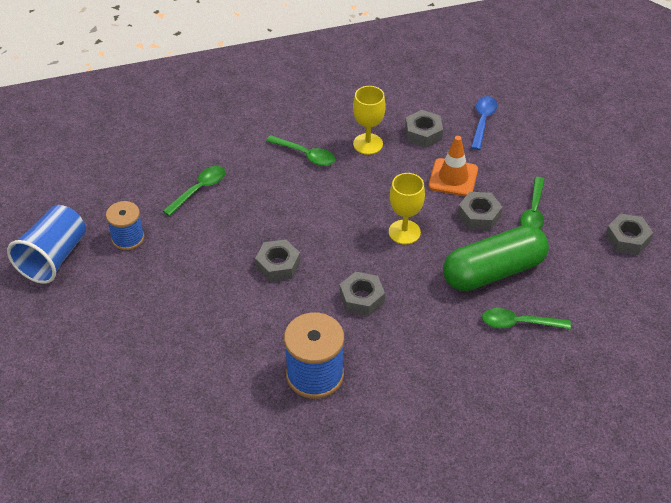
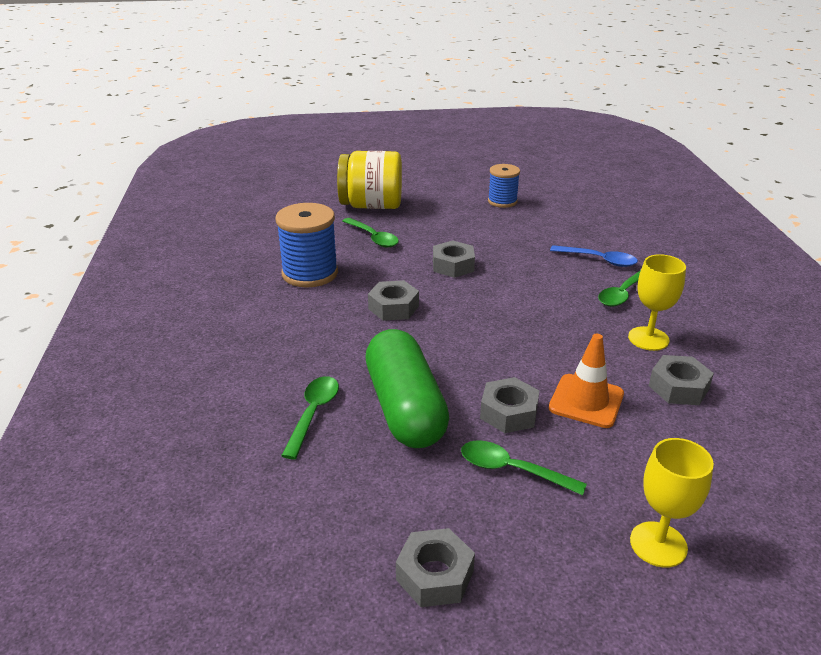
camera: 100 degrees right, 15 degrees down
blue cup [7,205,86,284] -> none
green spoon [163,166,225,216] -> green spoon moved to [343,218,399,248]
yellow goblet [389,173,425,244] -> yellow goblet moved to [630,438,714,568]
blue spoon [471,96,497,150] -> blue spoon moved to [550,245,638,267]
none -> yellow jar [337,151,402,209]

